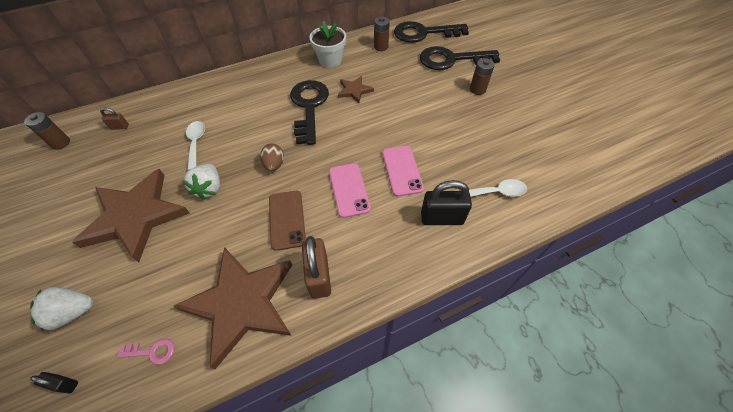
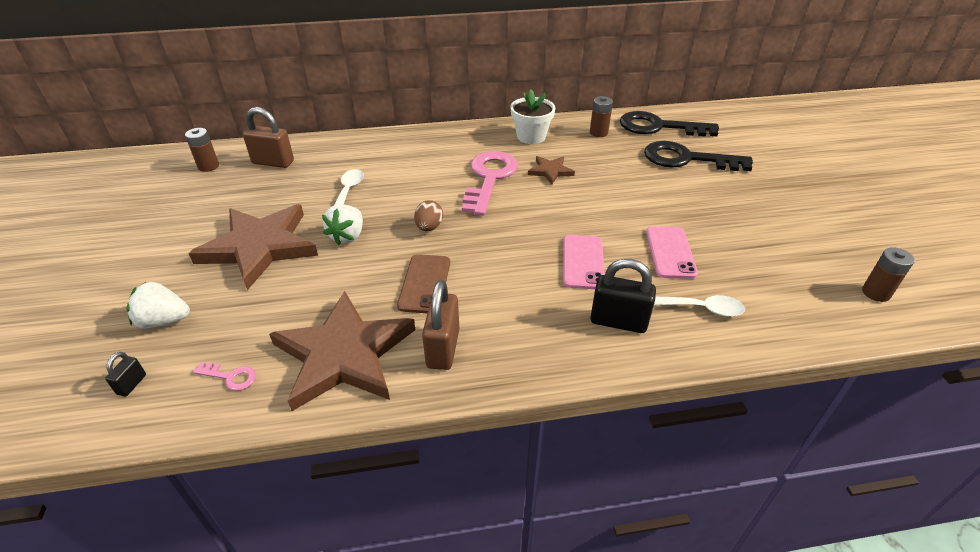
camera: 15 degrees right, 15 degrees down
black padlock [30,372,78,393] -> black padlock turned 75 degrees clockwise [105,352,146,397]
brown padlock [100,108,129,130] -> brown padlock [243,107,294,168], size x2.02
black key [290,80,329,145] -> pink key [462,151,518,216]
pink phone [329,163,371,218] -> pink phone moved to [646,226,698,279]
brown battery [470,58,495,95] -> brown battery moved to [862,247,915,302]

